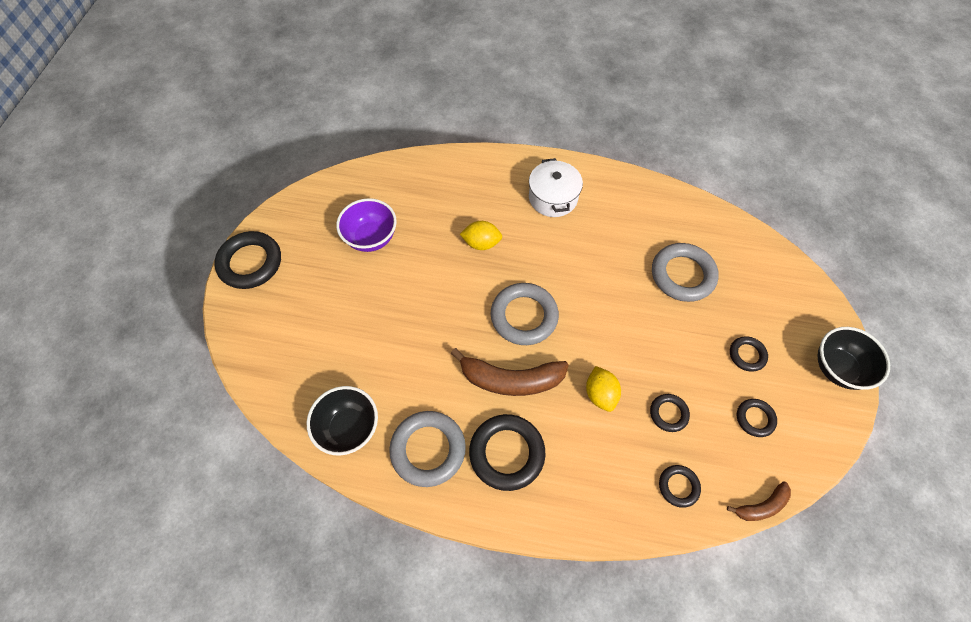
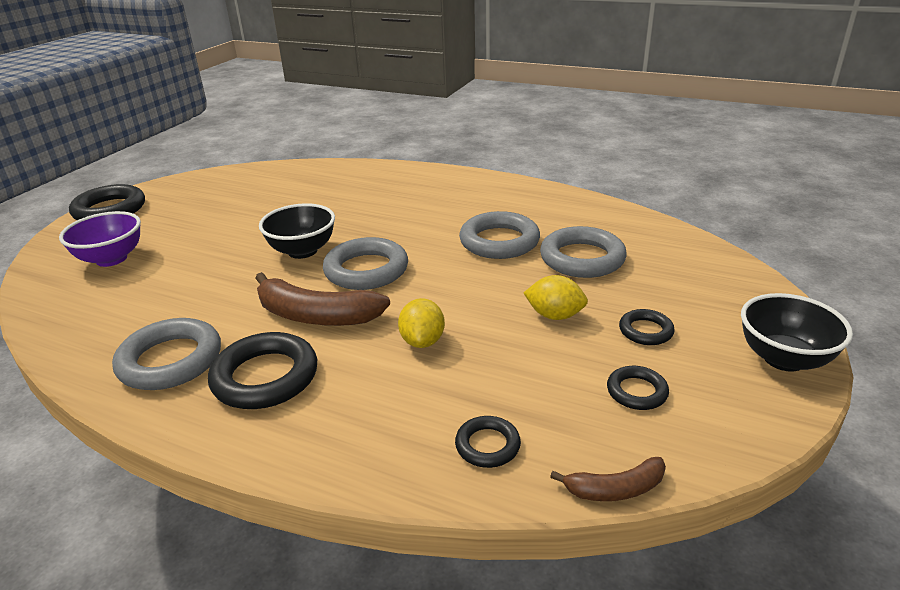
camera: 15 degrees right, 30 degrees down
black bowl [307,386,378,456] -> black bowl moved to [259,203,335,259]
purple bowl [336,198,397,252] -> purple bowl moved to [59,211,141,267]
yellow lemon [460,221,502,250] -> yellow lemon moved to [524,275,588,320]
white pot [529,158,583,217] -> none
black ring [650,394,690,432] -> none
none -> grey ring [459,211,540,259]

